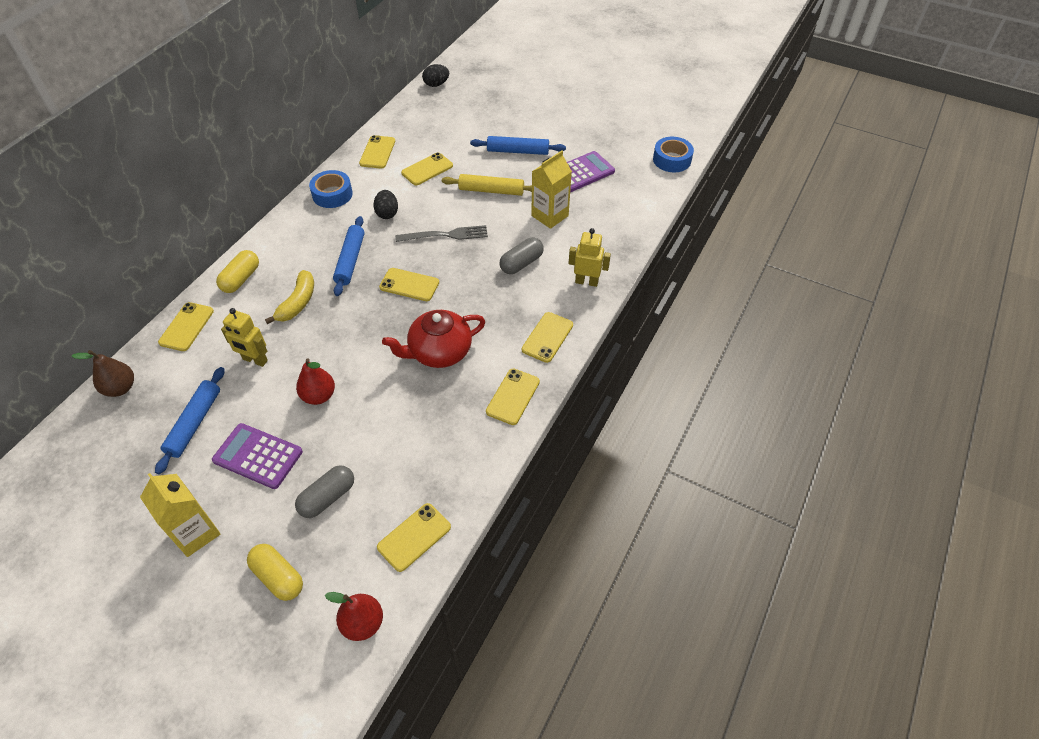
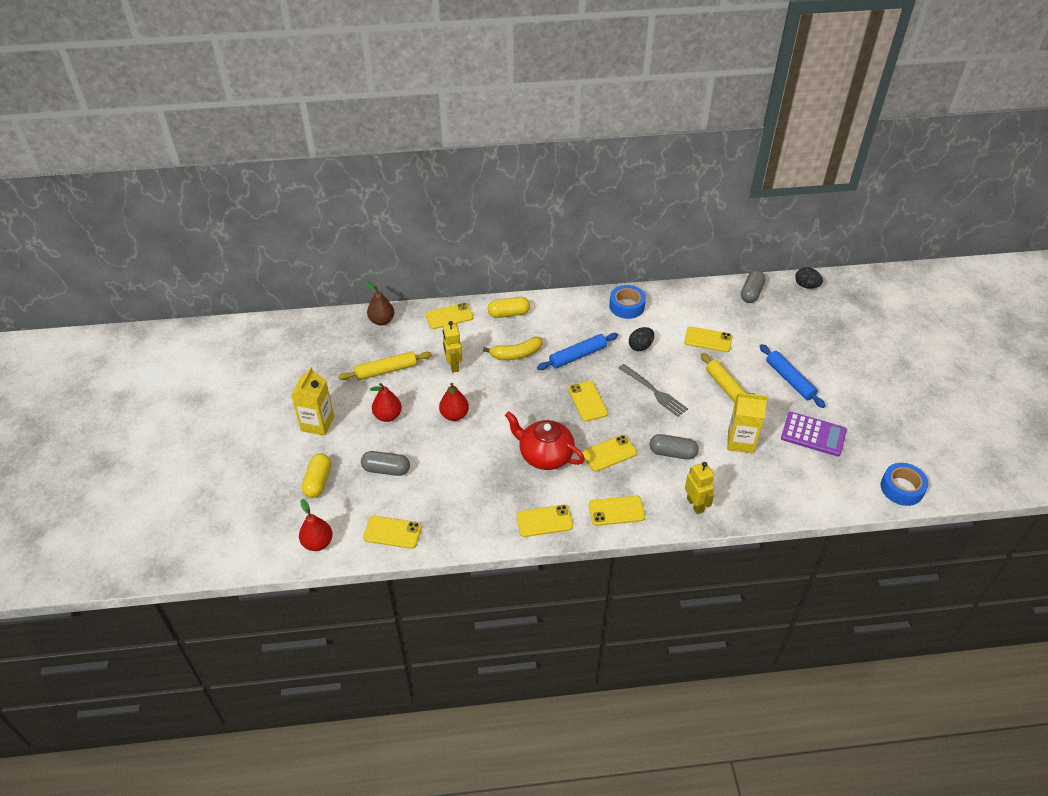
camera: 55 degrees right, 5 degrees down
blue rolling pin [155,367,224,474] -> yellow rolling pin [338,351,432,380]
purple calculator [212,423,303,489] -> red pear [370,383,402,422]
yellow phone [359,135,395,169] -> yellow phone moved to [582,435,637,472]
none -> grey capsule [741,270,765,303]

